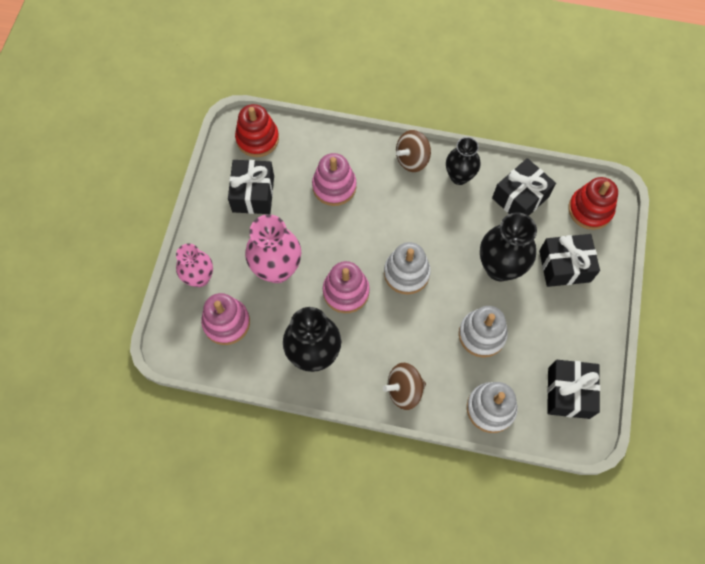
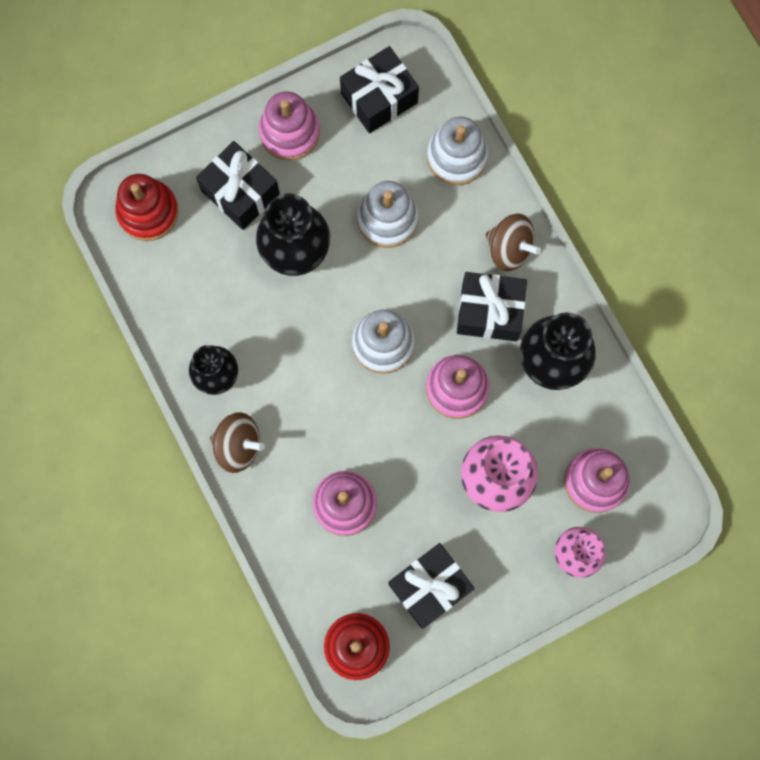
camera: 130 degrees left, 10 degrees up
black gift [492,158,556,216] -> black gift moved to [457,272,527,341]
none -> pink stacking toy [259,91,320,161]

